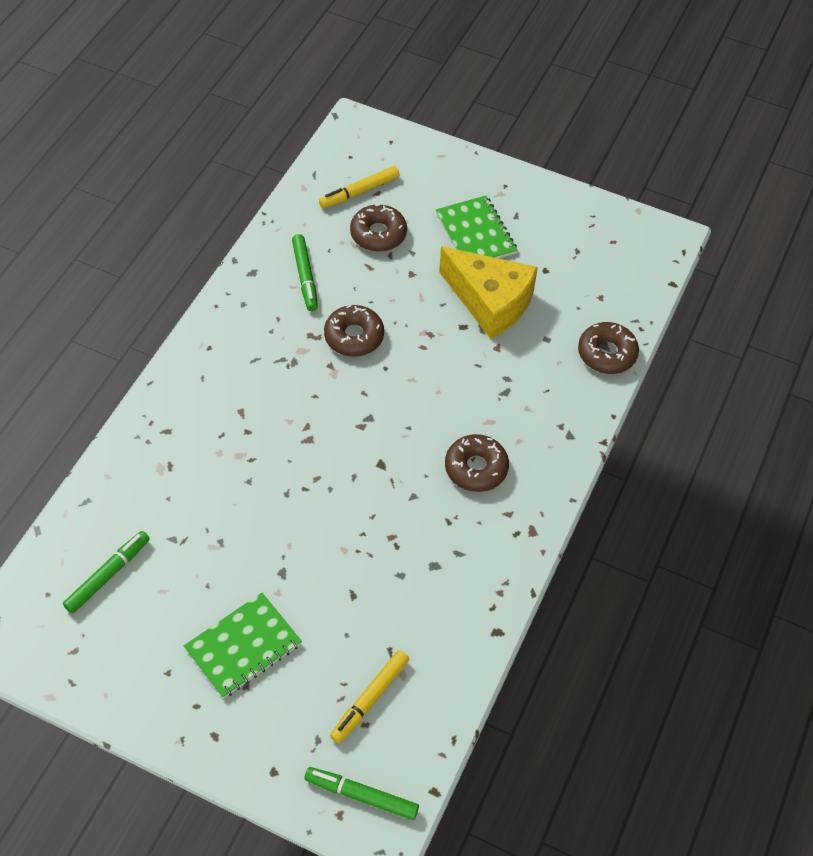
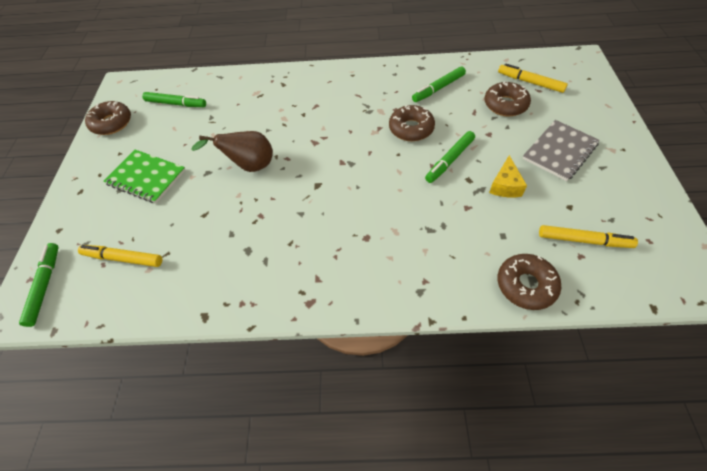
camera: 70 degrees right, 0 degrees up
green notebook [436,196,517,258] -> grey notebook [522,120,600,181]
yellow cheese [439,246,538,339] -> yellow cheese [489,155,527,197], size x0.49
brown donut [445,434,509,492] -> brown donut moved to [85,101,131,135]
none -> brown pear [191,131,273,172]
none -> green marker [425,131,475,183]
none -> yellow marker [539,225,638,248]

